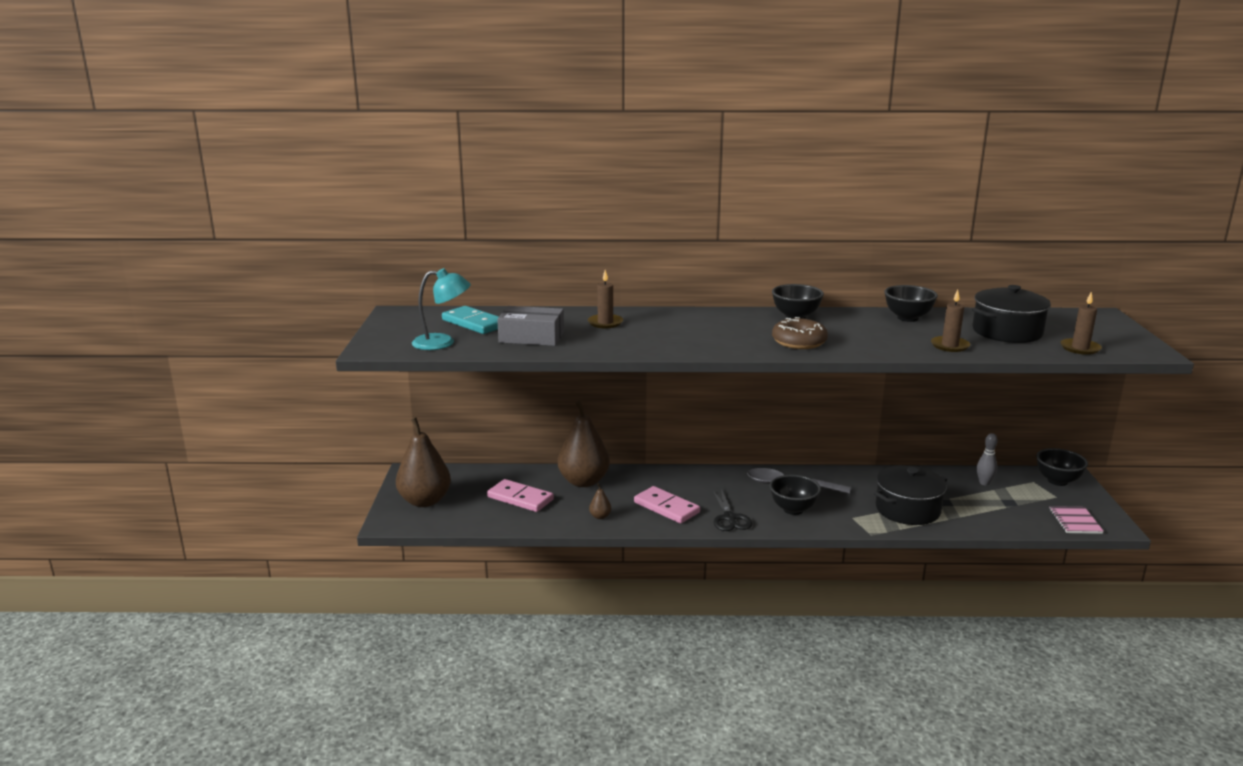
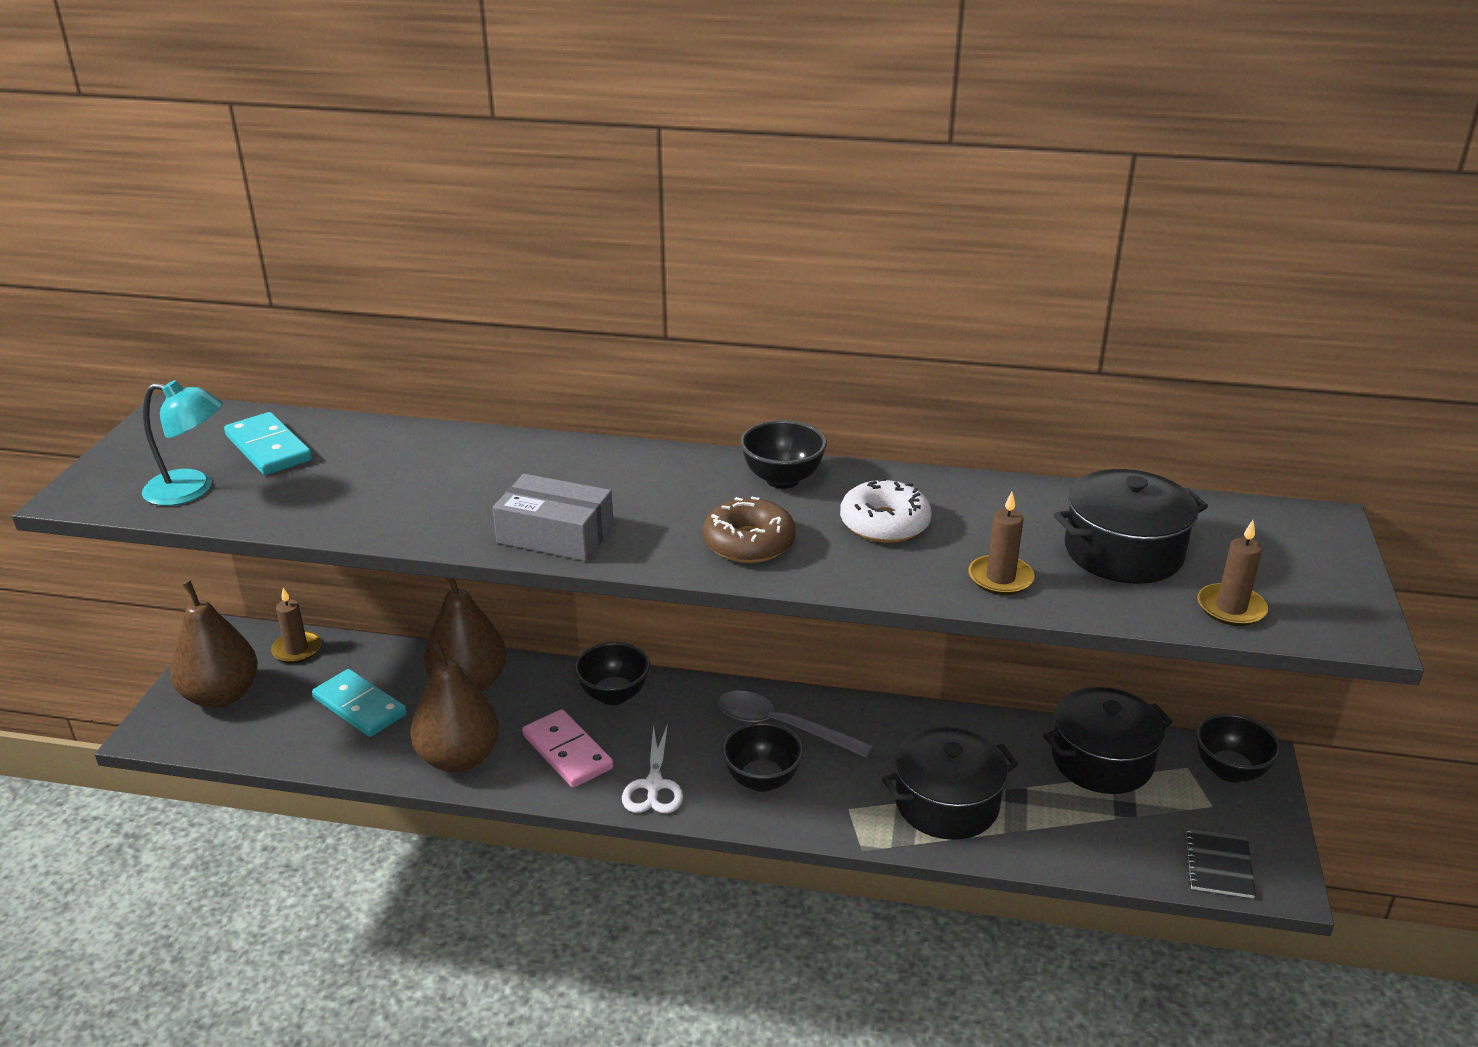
camera: 10 degrees right, 10 degrees up
pink domino [487,479,554,512] -> turquoise domino [312,669,407,737]
grey box [497,306,564,346] -> grey box moved to [493,474,614,561]
brown candle [588,270,623,328] -> brown candle moved to [271,588,321,663]
brown pear [589,483,611,519] -> brown pear [410,640,499,772], size x2.49
black scissors [712,489,752,531] -> white scissors [622,724,683,814]
black bowl [885,285,938,322] -> black bowl moved to [574,642,650,705]
grey bowling pin [977,433,998,485] -> black pot [1043,687,1173,794]
pink notebook [1049,506,1103,534] -> black notebook [1184,828,1256,898]
none -> white donut [840,478,932,543]

